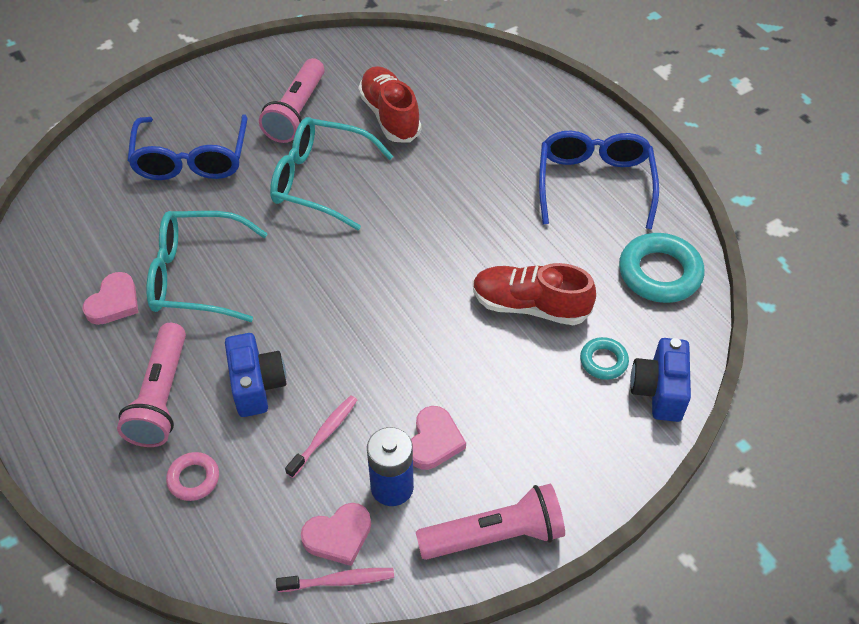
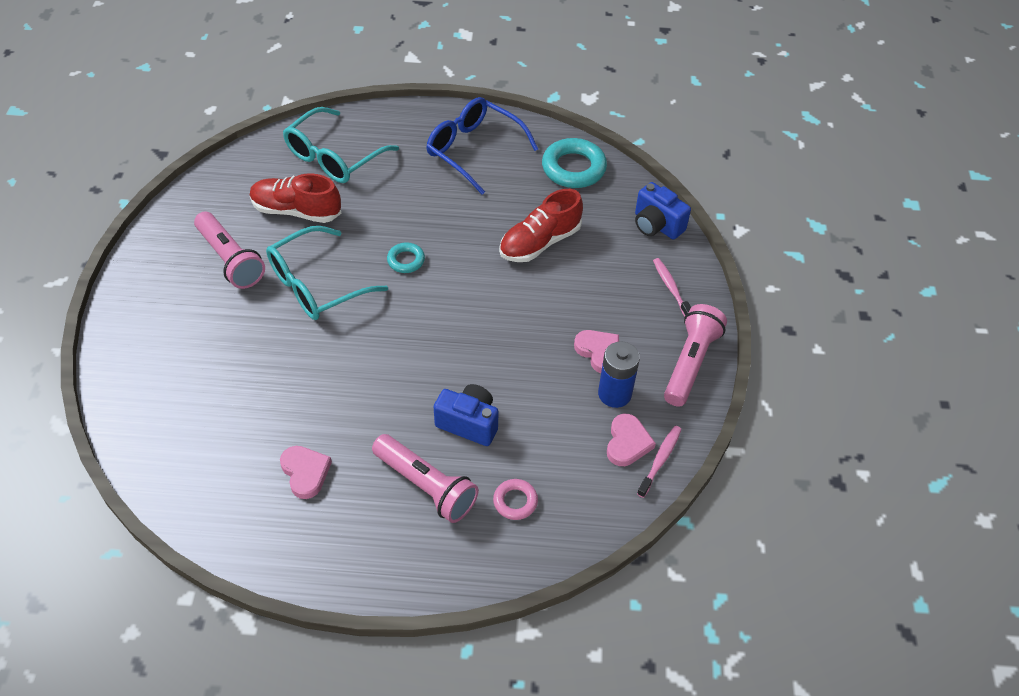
camera: 55 degrees left, 0 degrees up
blue glasses [127,115,248,180] -> none
turquoise glasses [146,211,268,322] -> turquoise glasses moved to [283,107,399,183]
pink toothbrush [285,395,357,478] -> pink toothbrush moved to [653,258,691,316]
turquoise ring [580,337,629,380] -> turquoise ring moved to [387,242,425,273]

